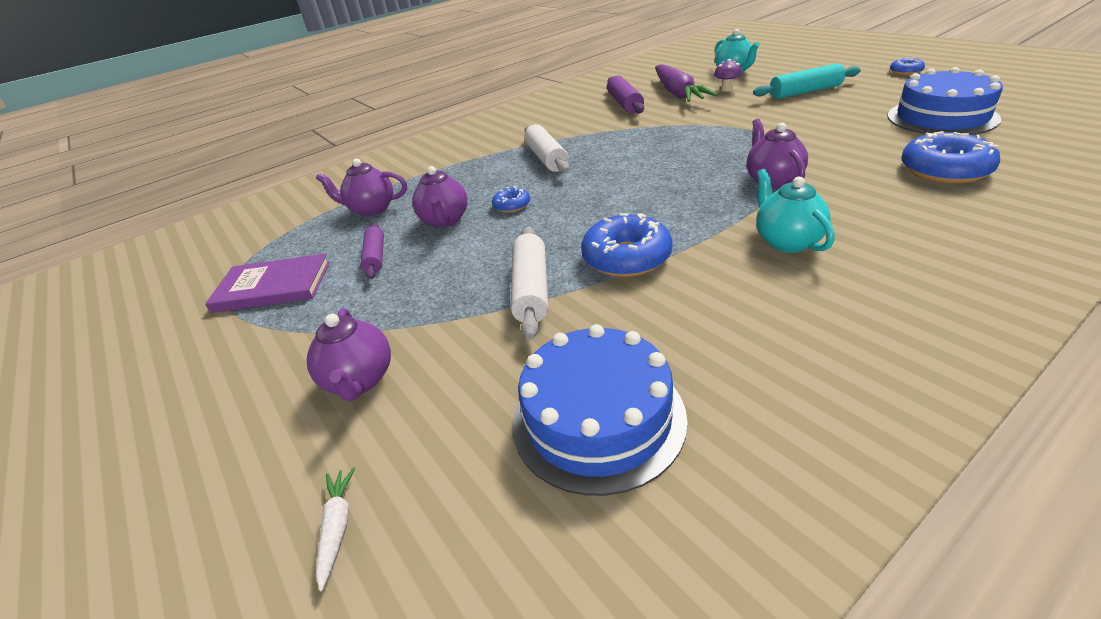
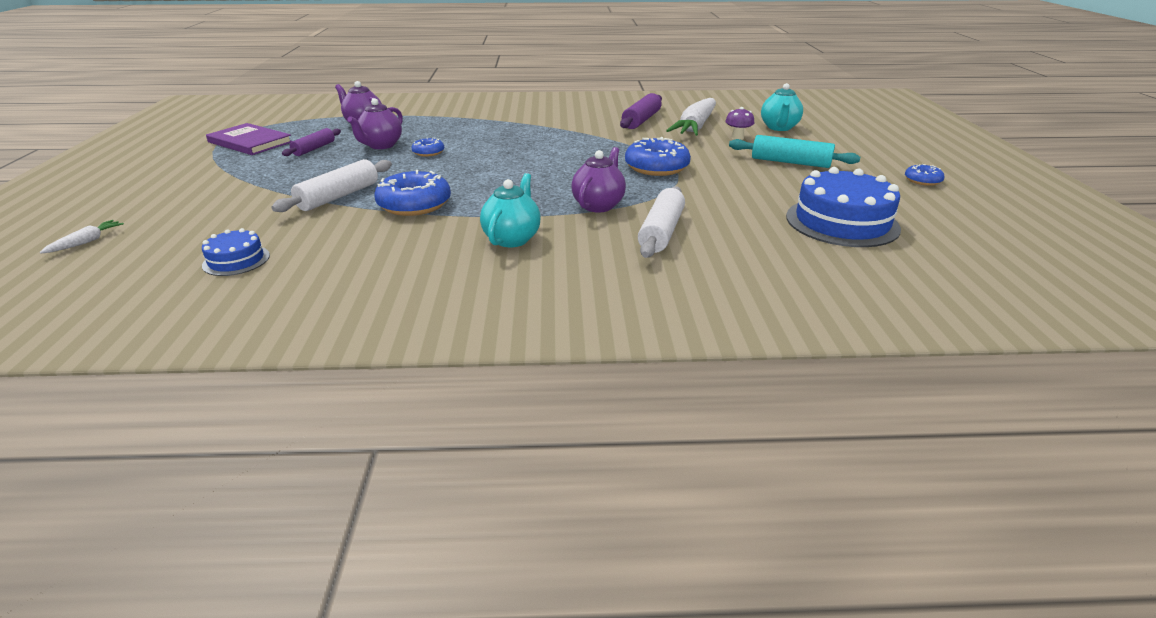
camera: 30 degrees right, 5 degrees down
purple teapot [306,308,391,401] -> none
blue cake [512,324,688,496] -> blue cake [202,228,270,276], size x0.51
white rolling pin [524,124,569,173] -> white rolling pin moved to [638,186,685,258]
purple carrot [655,64,718,102] -> white carrot [666,98,716,136]
blue donut [901,131,1000,184] -> blue donut moved to [625,137,691,176]

